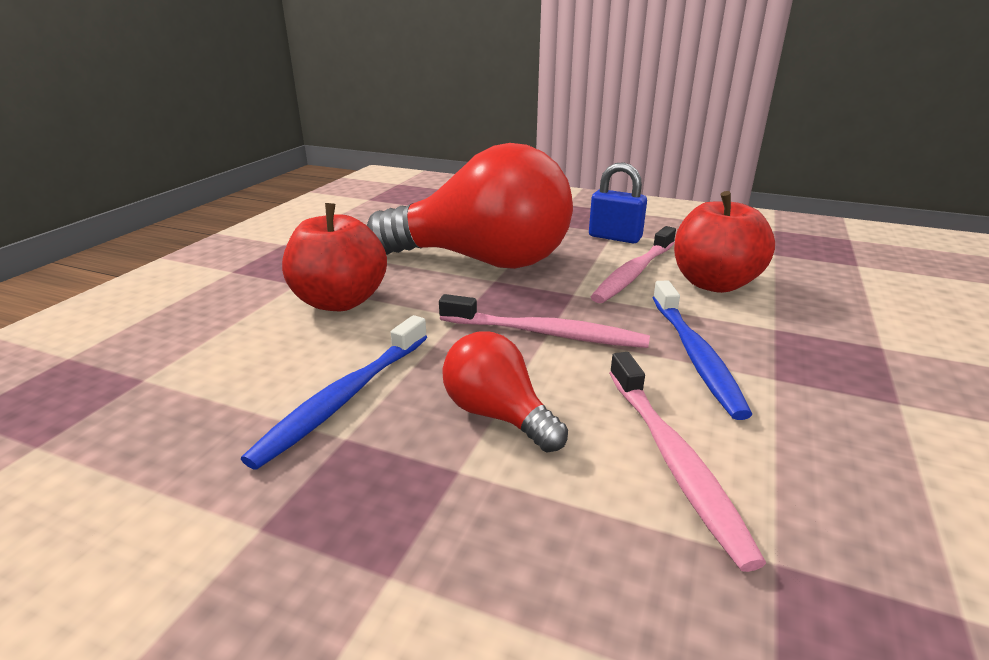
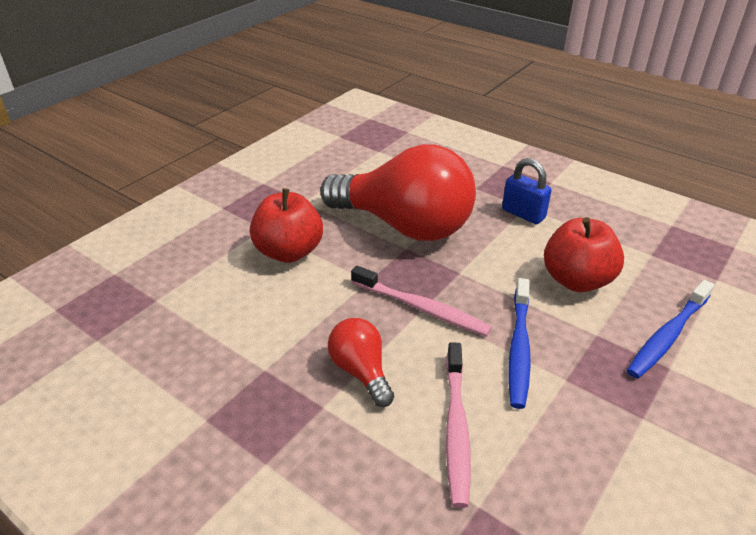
camera: 15 degrees right, 10 degrees up
blue toothbrush [241,315,427,470] -> blue toothbrush moved to [627,280,714,379]
pink toothbrush [591,226,676,303] -> none

